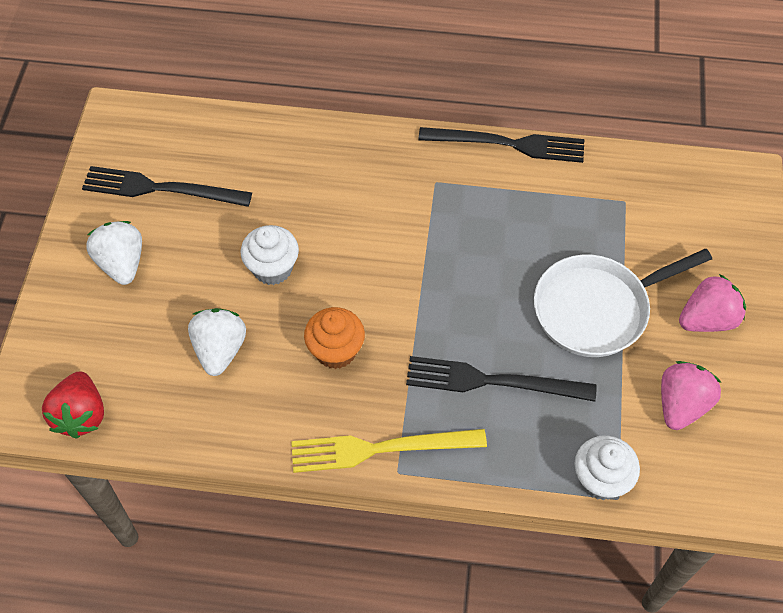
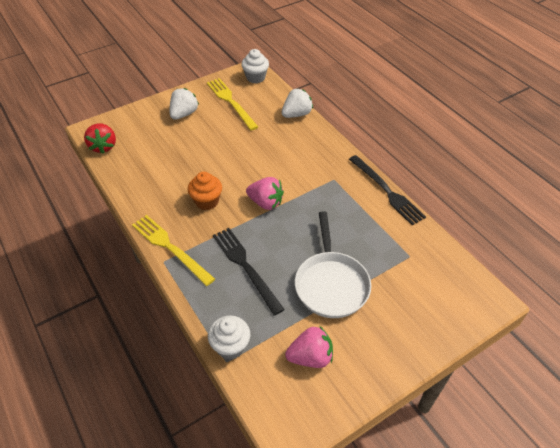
camera: 50 degrees right, 10 degrees down
red strawberry [42,371,104,438] -> red strawberry turned 60 degrees counterclockwise [84,123,116,154]
black fork [82,166,252,207] -> yellow fork [207,78,258,130]
white strawberry [188,308,246,376] -> white strawberry moved to [282,88,313,118]
white cupcake [241,225,299,285] -> white cupcake moved to [241,49,269,83]
white pan [534,249,712,357] -> white pan turned 120 degrees counterclockwise [295,211,371,318]
pink strawberry [679,274,746,332] -> pink strawberry moved to [246,177,284,210]

